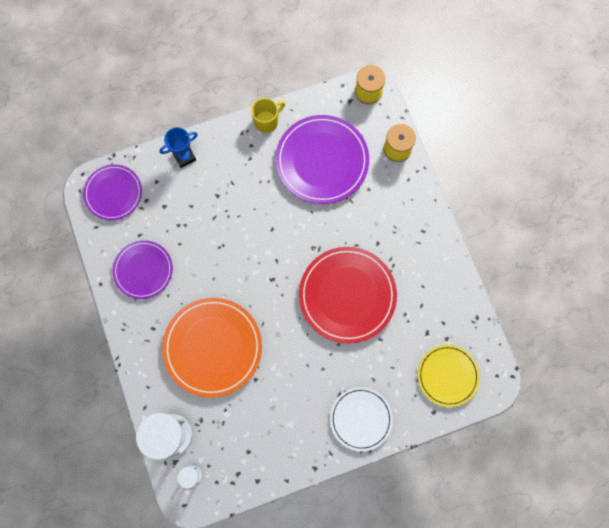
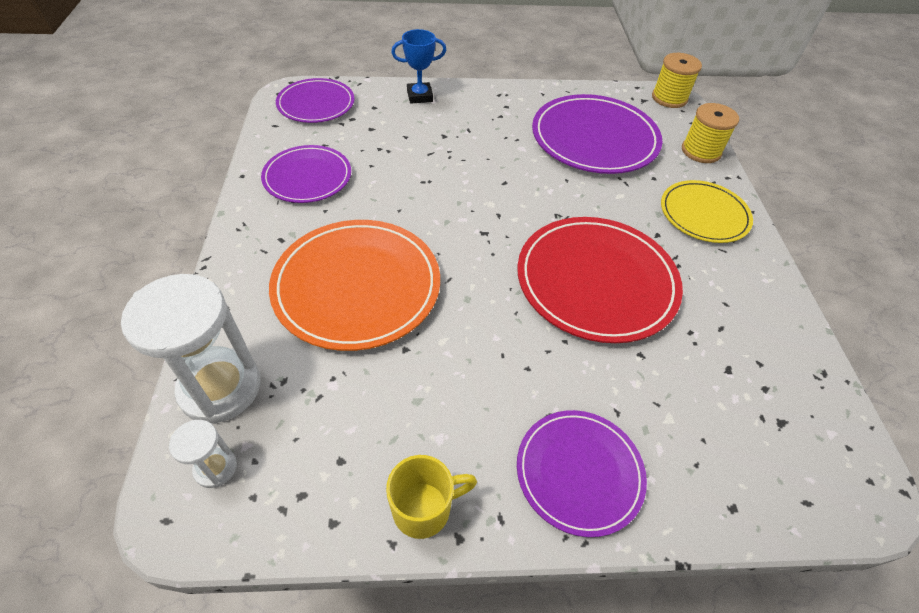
camera: 15 degrees right, 25 degrees down
yellow mug [251,98,285,133] -> yellow mug moved to [386,455,477,539]
white plate [330,387,393,451] -> purple plate [517,410,647,537]
yellow plate [418,345,480,407] -> yellow plate moved to [661,180,753,243]

